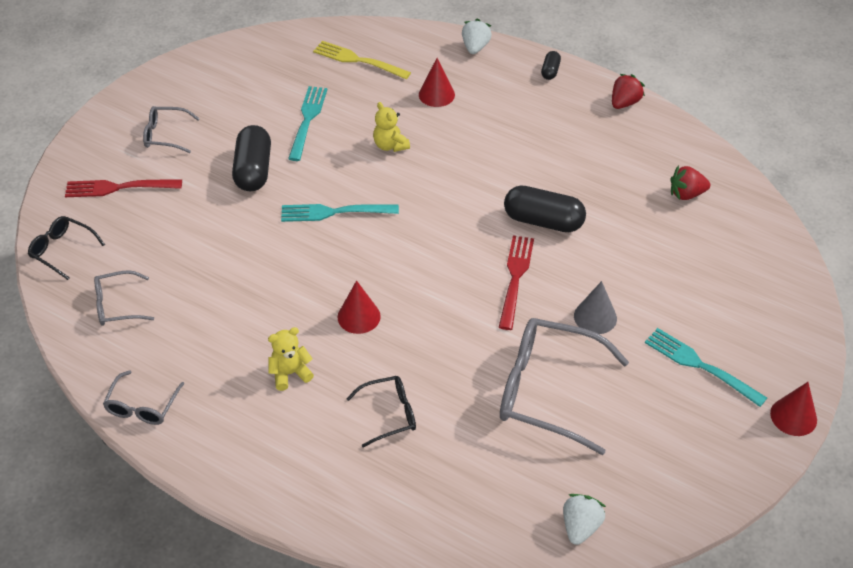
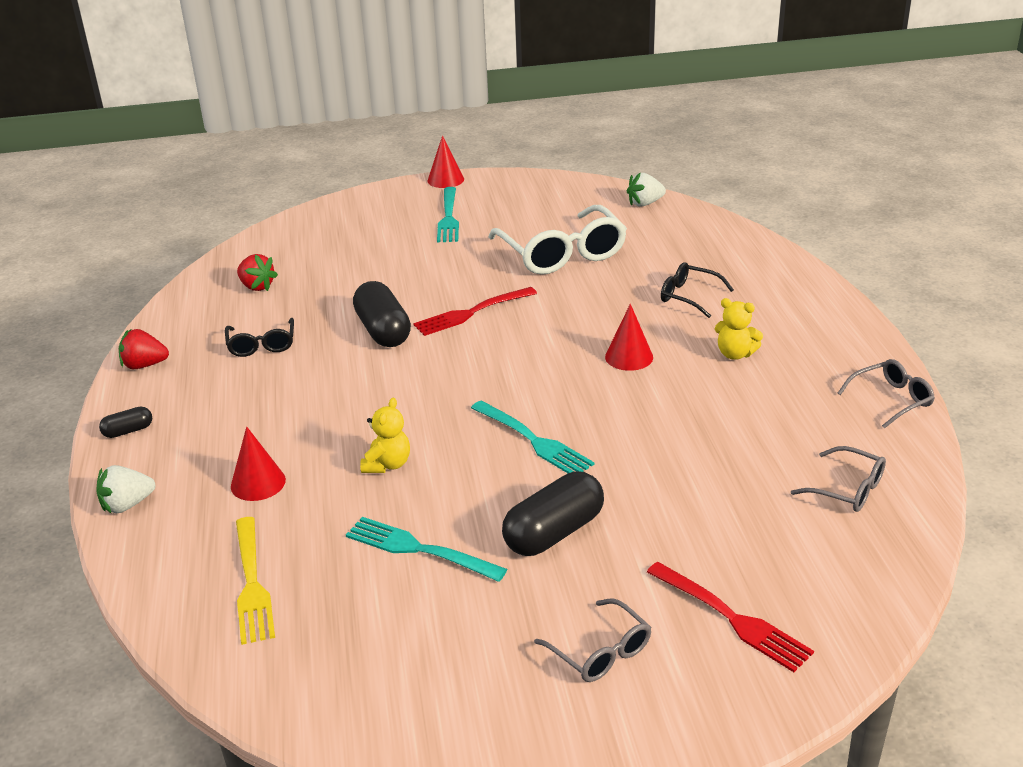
camera: 130 degrees left, 15 degrees down
black glasses [28,216,105,280] -> black glasses moved to [225,318,294,357]
turquoise fork [288,86,328,161] -> turquoise fork turned 60 degrees clockwise [346,517,507,582]
grey glasses [500,318,629,455] -> white glasses [488,205,627,275]
grey cone [574,281,617,334] -> none

